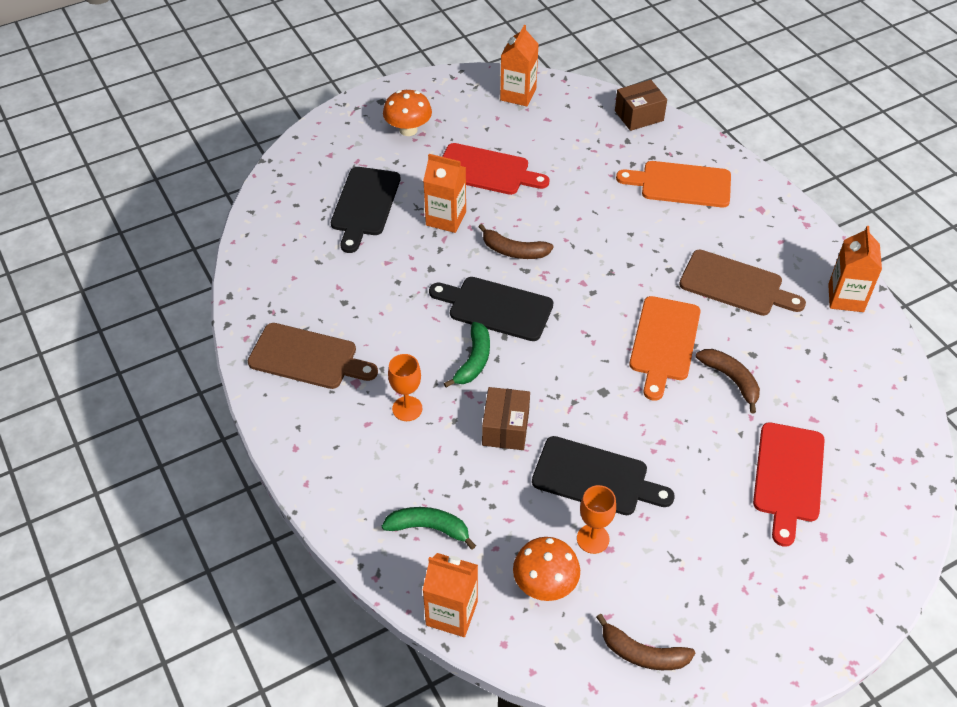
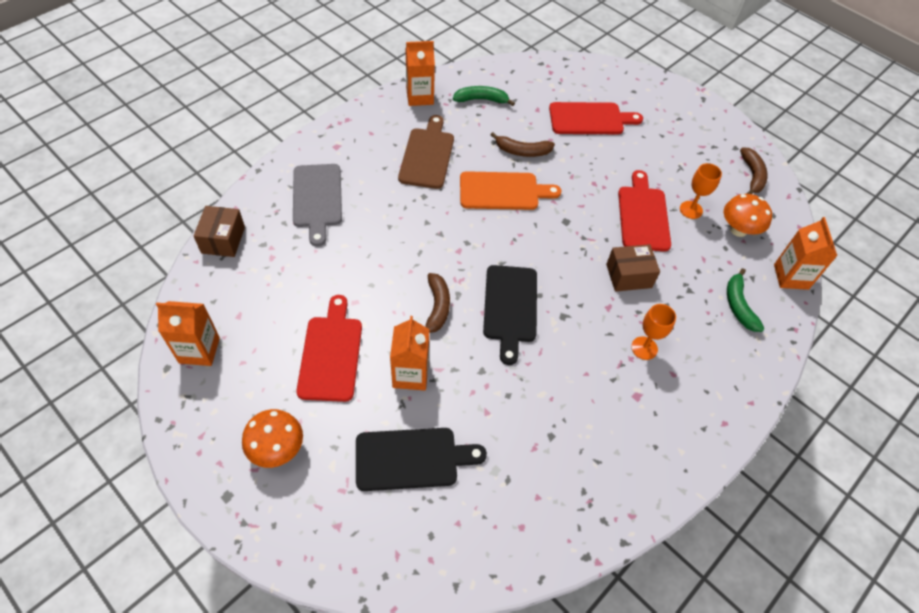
camera: 110 degrees left, 5 degrees up
brown cutting board [248,323,378,389] -> none
green banana [444,322,490,387] -> green banana moved to [453,86,515,106]
black cutting board [532,436,675,515] -> red cutting board [618,170,671,252]
brown box [615,80,667,131] -> brown box turned 45 degrees clockwise [194,206,245,257]
orange cutting board [616,161,731,207] -> grey cutting board [293,164,342,246]
brown banana [696,349,760,413] -> brown banana turned 120 degrees counterclockwise [491,132,555,157]

